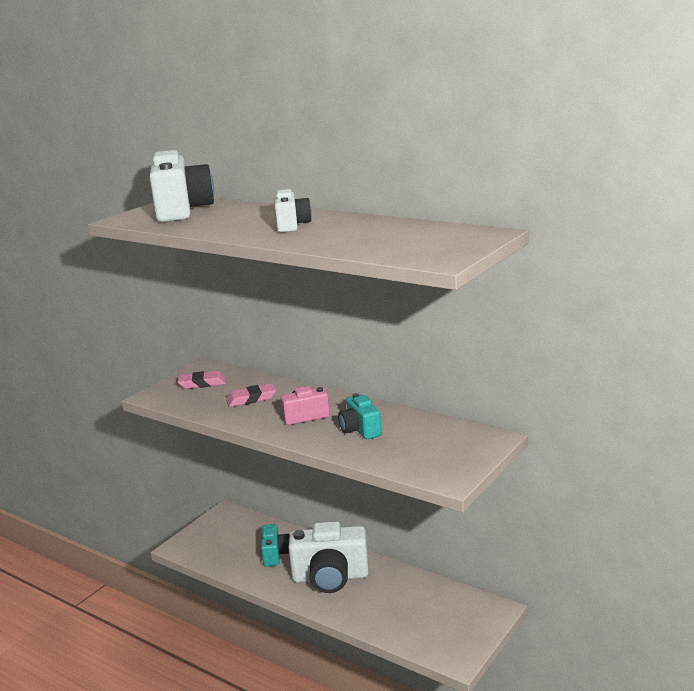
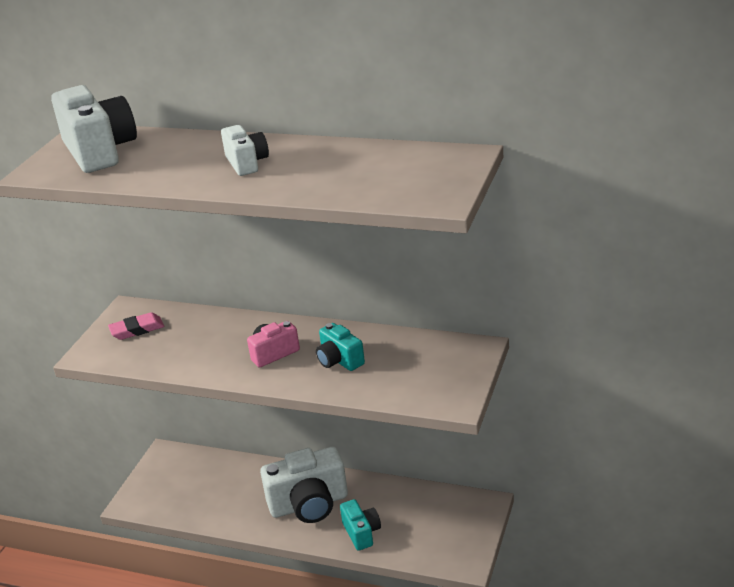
camera: 15 degrees left, 10 degrees up
pink eraser [226,383,276,407] -> none
turquoise camera [261,524,290,567] -> turquoise camera moved to [340,499,381,551]

